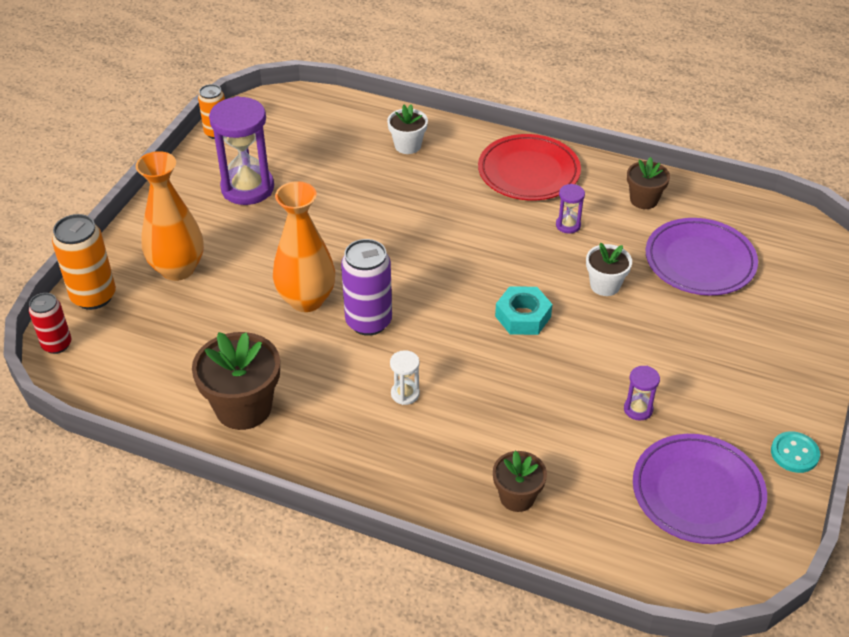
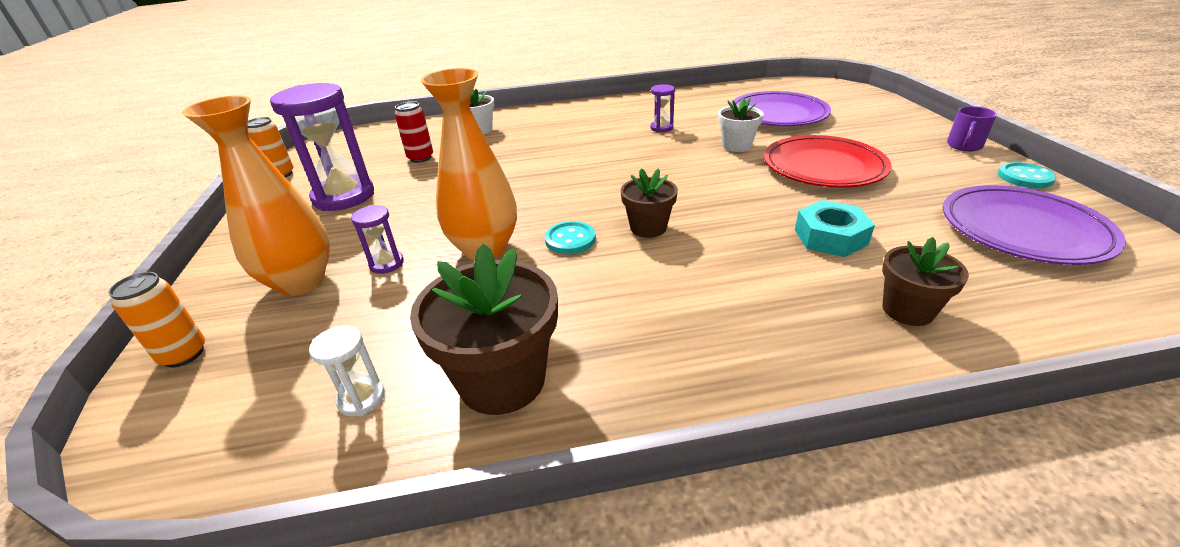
camera: 30 degrees left, 10 degrees down
red can [29,293,71,354] -> red can moved to [395,101,433,163]
orange can [52,214,116,310] -> orange can [108,272,205,368], size x0.64
purple can [341,239,392,336] -> turquoise button [545,221,596,254]
white hourglass [390,350,420,405] -> white hourglass moved to [309,325,385,417]
red plate [478,134,581,200] -> red plate moved to [764,135,892,188]
turquoise nut [495,286,553,335] -> turquoise nut moved to [795,200,875,257]
purple hourglass [624,366,660,420] -> purple hourglass moved to [351,205,404,274]
brown flower pot [627,157,670,209] -> brown flower pot moved to [621,168,678,238]
none -> purple mug [947,106,997,151]

